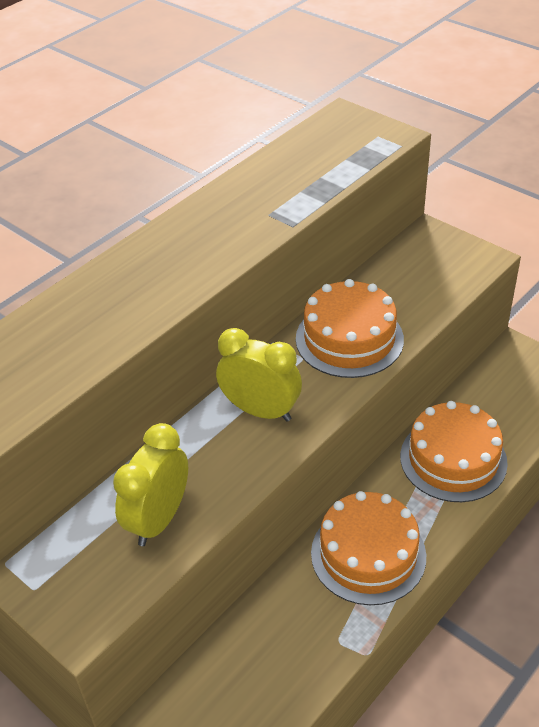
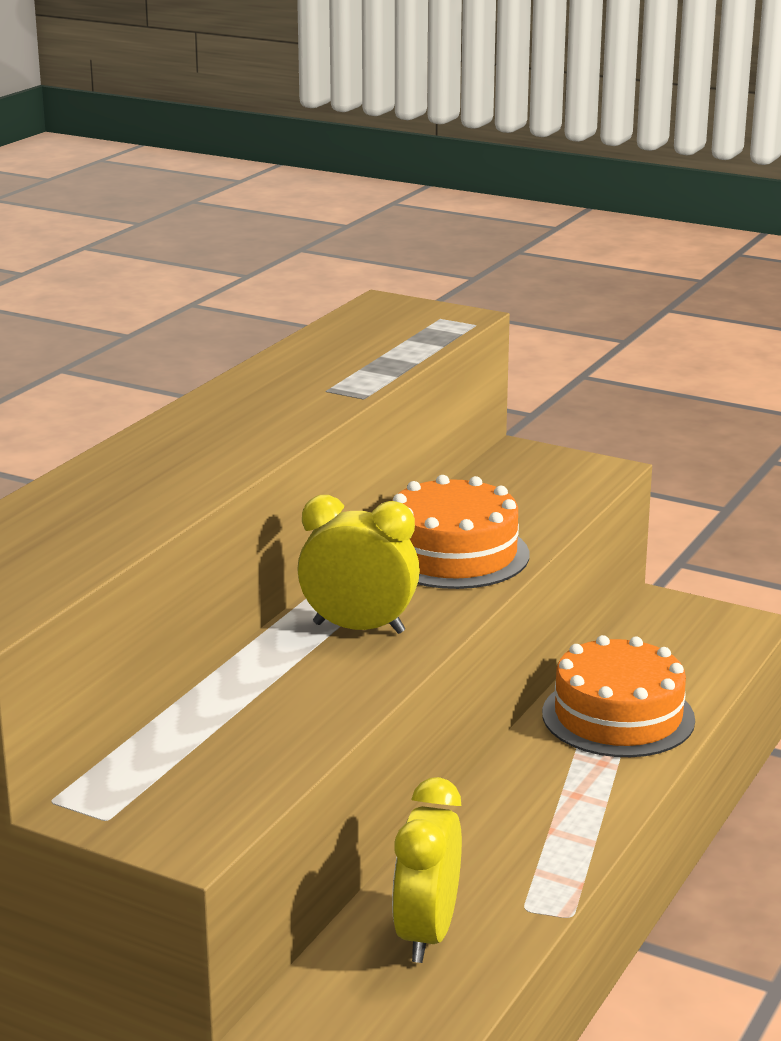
camera: 15 degrees left, 20 degrees down
yellow clock [113,423,188,546] -> yellow clock moved to [392,777,462,963]
orange cake [311,491,426,605] -> none

